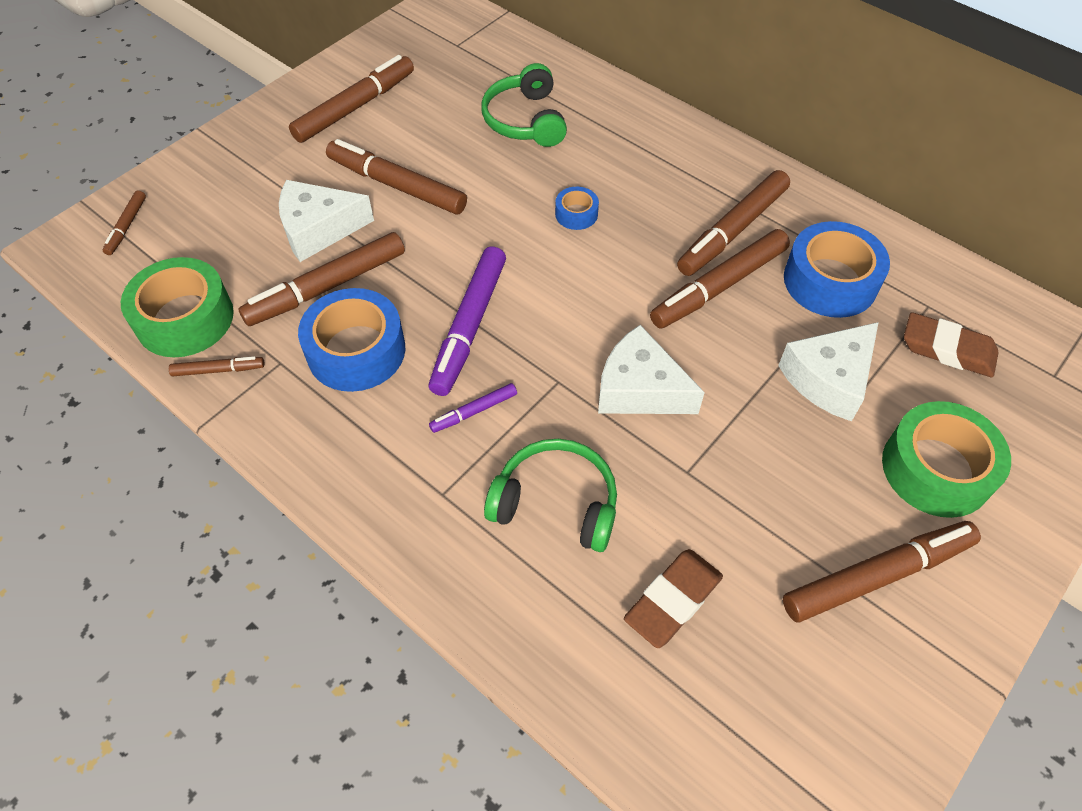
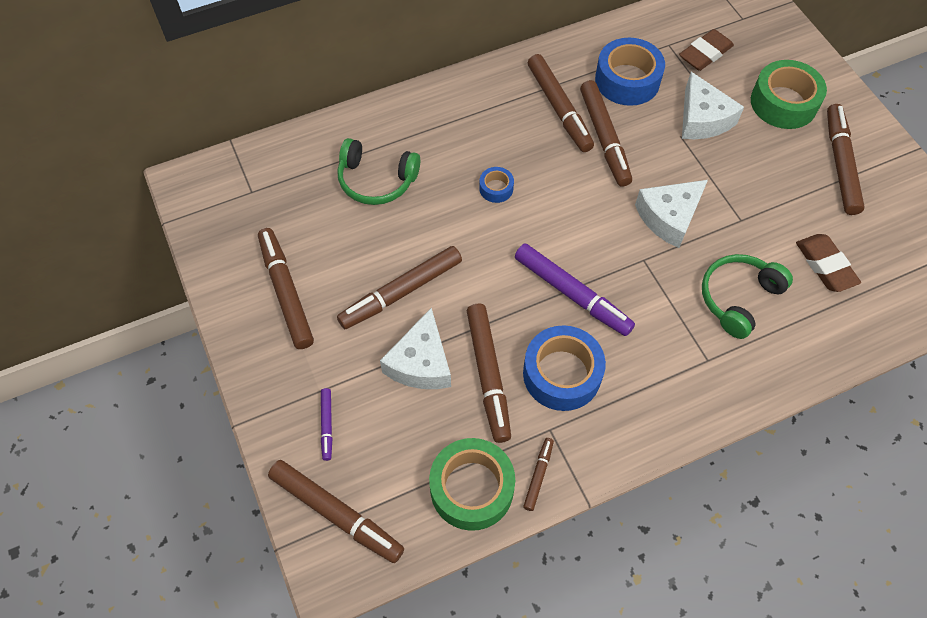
camera: 65 degrees left, 5 degrees up
brown marker [102,191,146,255] -> brown marker [268,460,404,563], size x2.03
purple marker [429,383,517,433] -> purple marker moved to [321,388,333,461]

